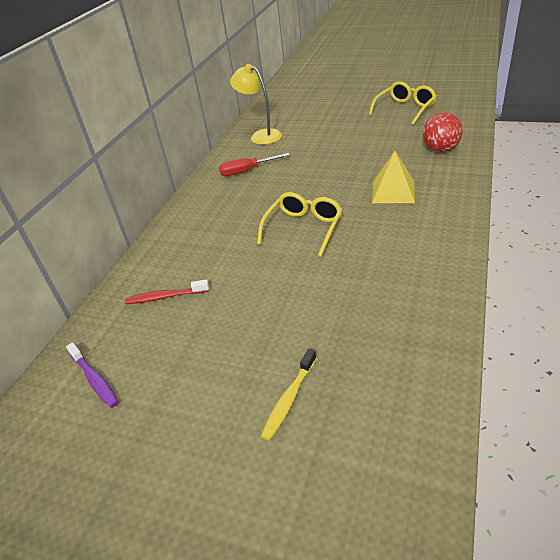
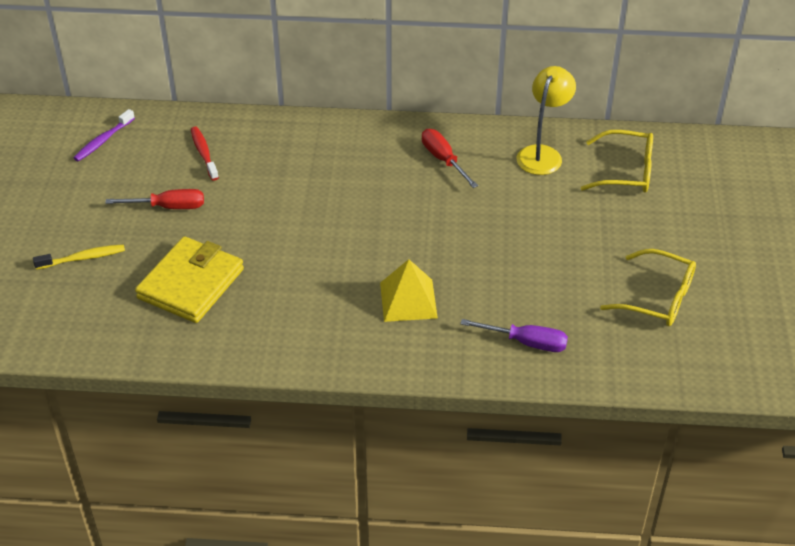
camera: 70 degrees right, 5 degrees up
yellow glasses [257,192,343,257] -> yellow glasses moved to [581,130,653,192]
yellow toothbrush [261,349,317,441] -> yellow toothbrush turned 150 degrees clockwise [33,244,125,270]
red ball [423,113,463,152] -> purple screwdriver [460,319,568,352]
none -> red screwdriver [105,189,204,209]
none -> yellow wallet [135,236,244,323]

